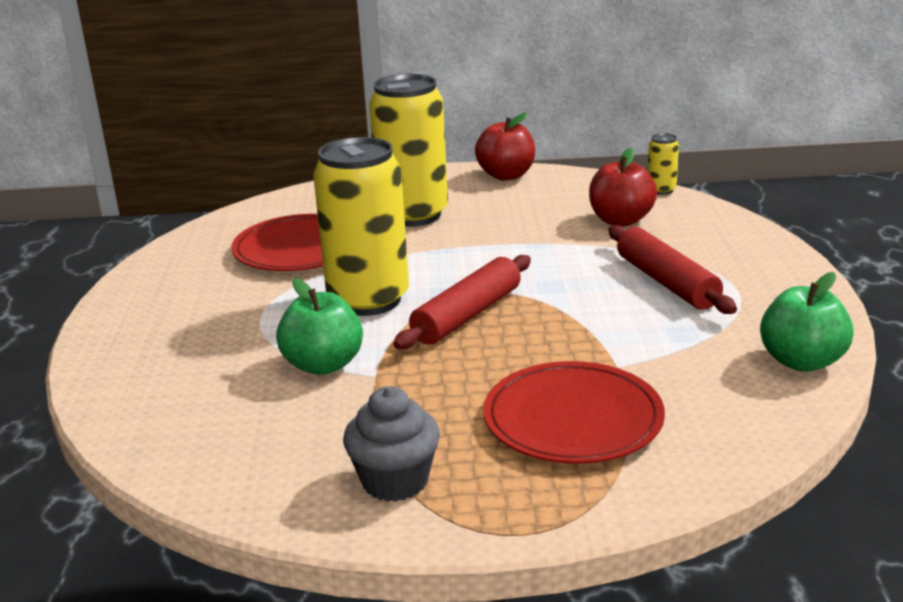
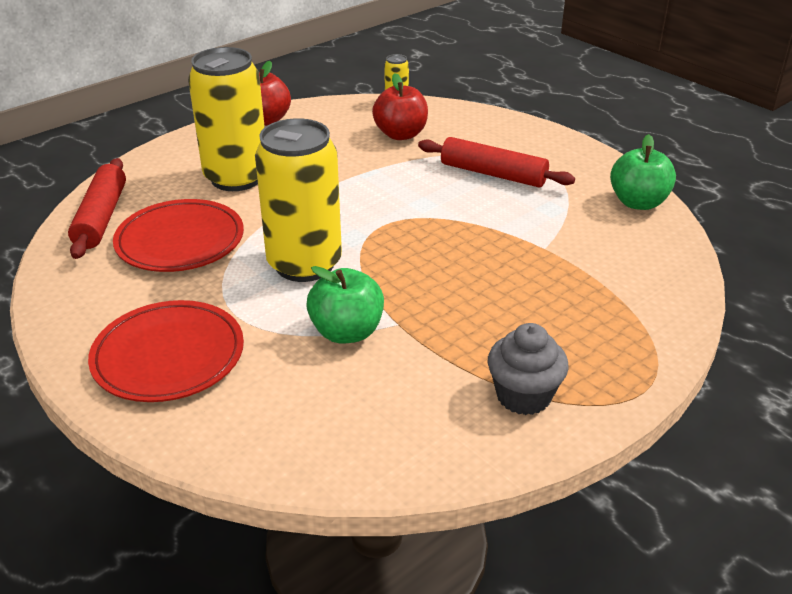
camera: 40 degrees left, 10 degrees up
red rolling pin [393,255,531,349] -> red rolling pin moved to [68,158,126,259]
red plate [483,361,665,464] -> red plate moved to [88,300,244,402]

